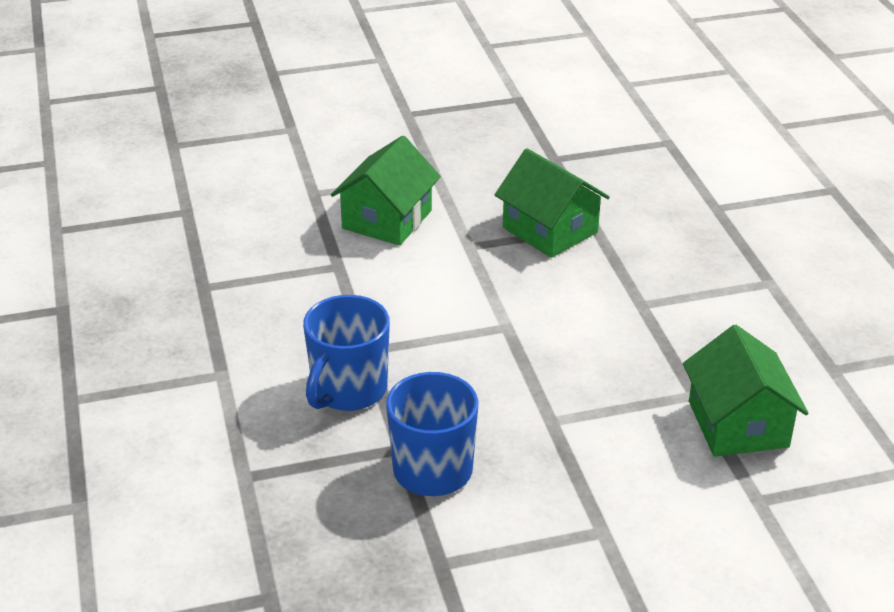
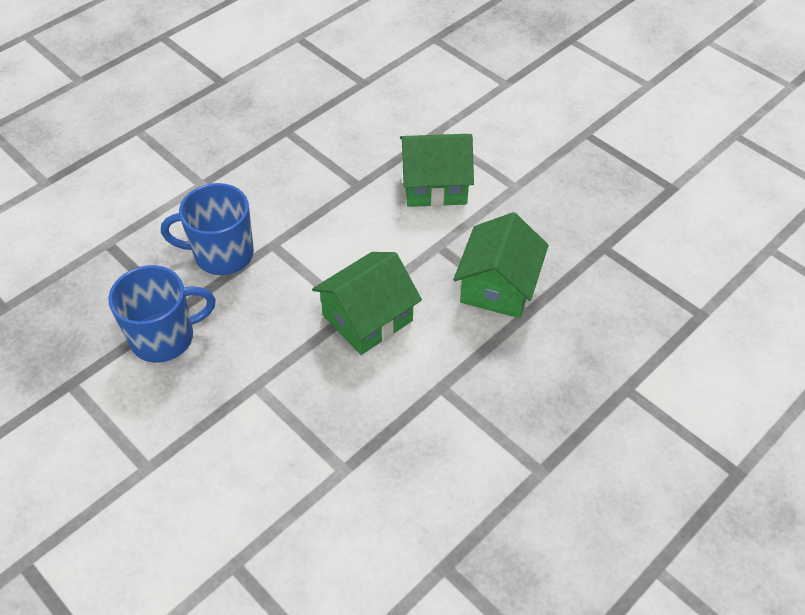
camera: 60 degrees right, 15 degrees up
green house [683,325,809,457] -> green house moved to [312,252,422,355]

